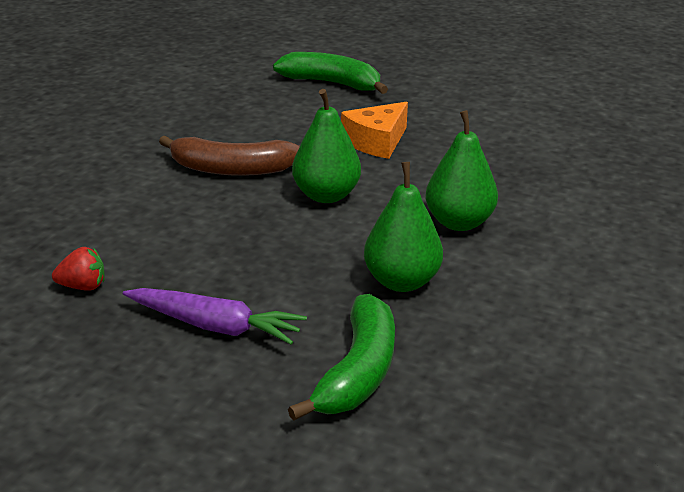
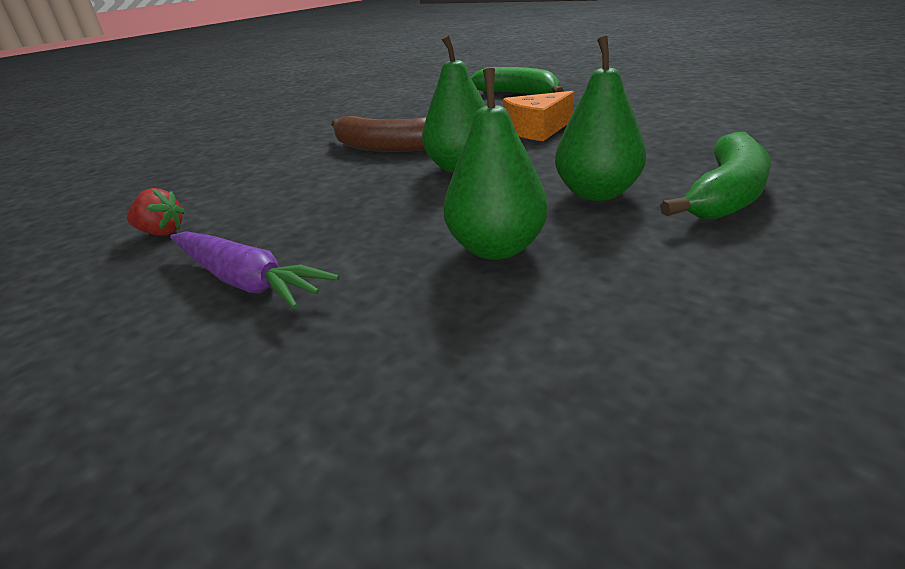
camera: 20 degrees right, 0 degrees up
green banana [288,294,395,421] -> green banana moved to [660,132,771,220]

